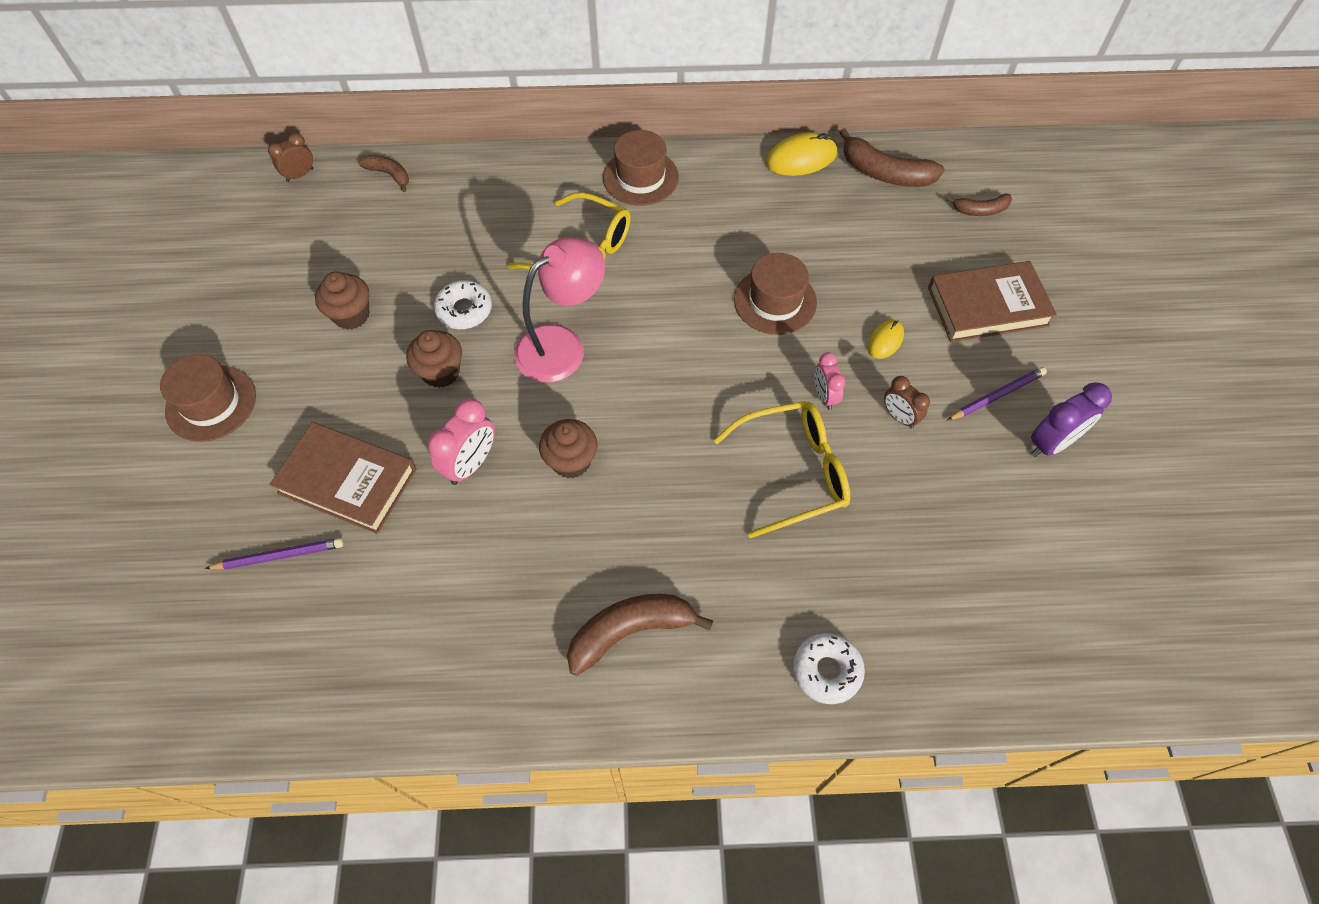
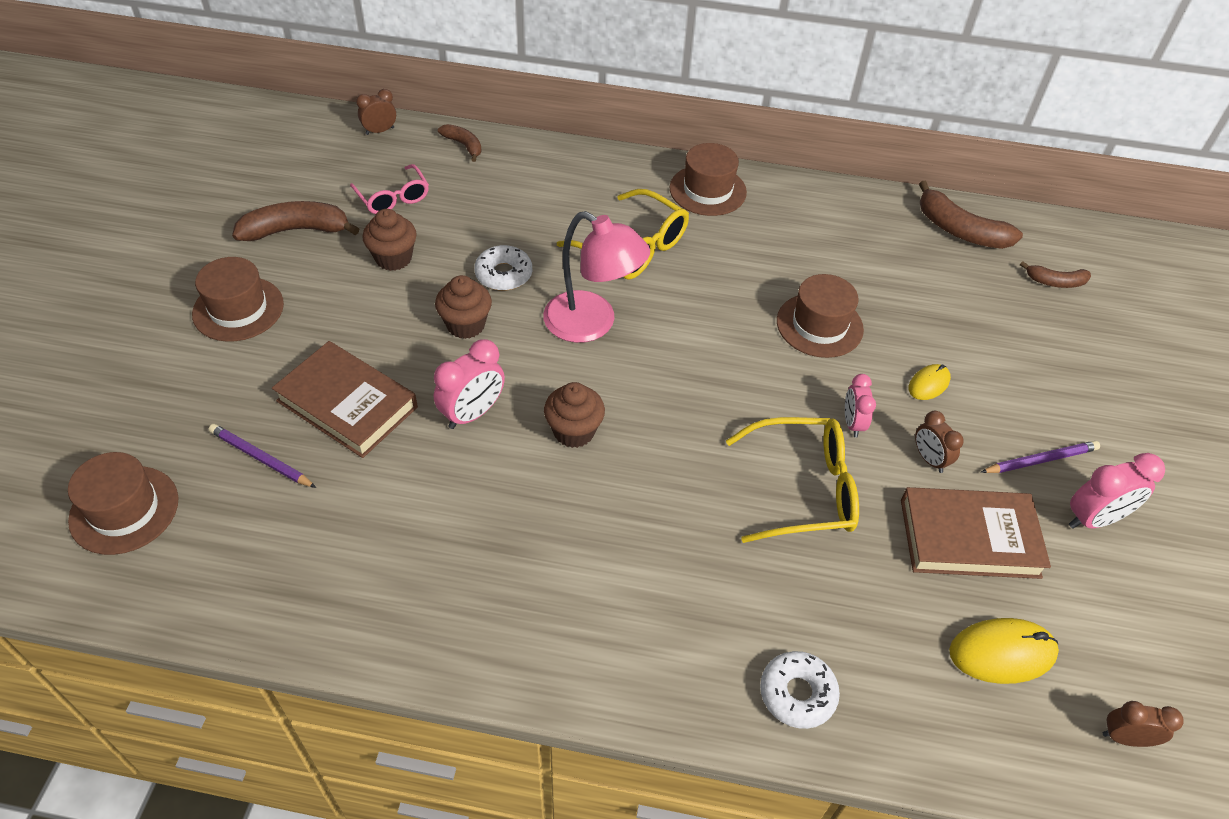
camera: 10 degrees right, 10 degrees down
purple pencil [205,538,343,570] -> purple pencil turned 150 degrees counterclockwise [209,424,316,488]
pink lamp [514,237,605,383] -> pink lamp turned 60 degrees clockwise [543,211,650,343]
brown banana [567,594,713,676] -> brown banana moved to [232,201,359,241]
yellow mouse [766,132,837,176] -> yellow mouse moved to [949,618,1059,684]
brown book [928,261,1057,342] -> brown book moved to [901,487,1051,579]
purple clock [1031,382,1112,457] -> pink clock [1069,453,1165,529]
none -> brown hat [68,452,179,555]
none -> pink glasses [350,164,429,214]
none -> brown clock [1103,701,1183,747]

